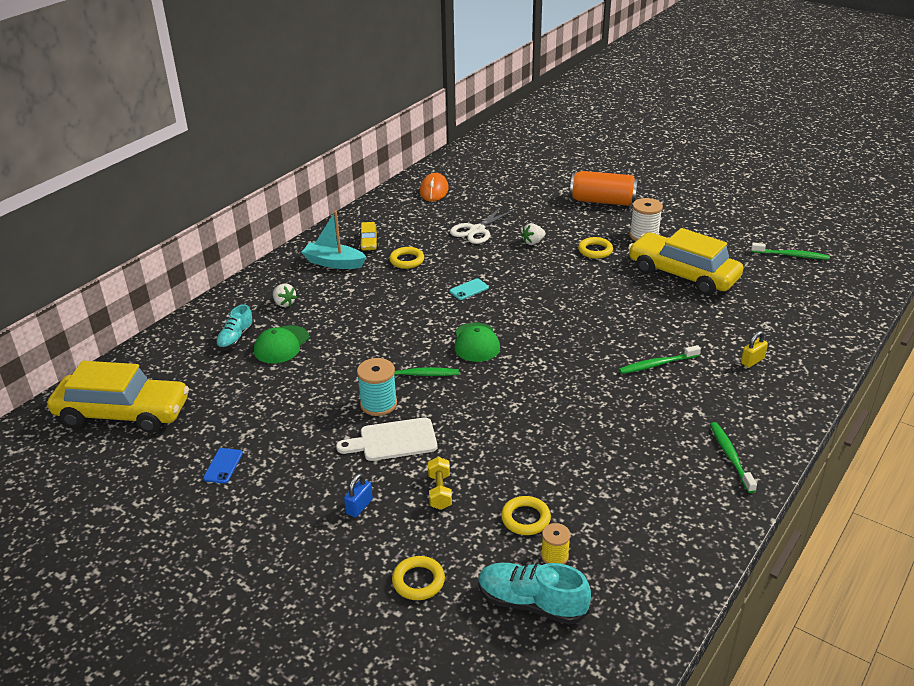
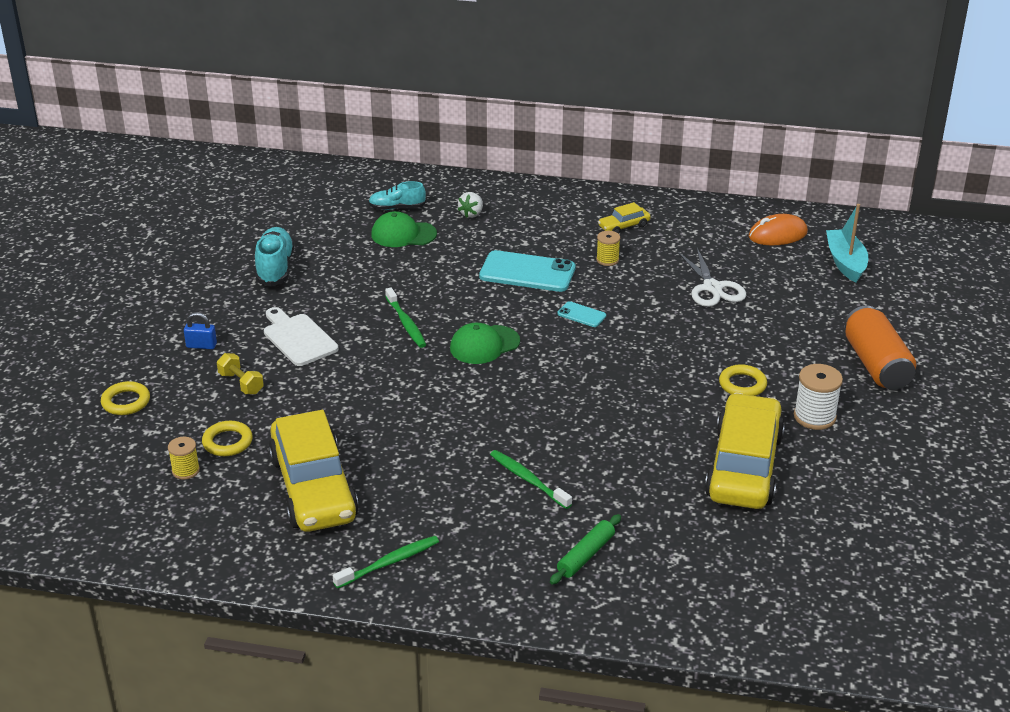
camera: 65 degrees right, 0 degrees up
yellow car [48,361,189,433] -> yellow car moved to [268,410,359,532]
blue phone [203,448,243,484] -> none
turquoise boat [301,211,366,269] -> turquoise boat moved to [826,204,868,283]
turquoise spool [357,358,397,416] -> none
yellow ring [389,247,424,269] -> yellow spool [596,231,620,266]
yellow dumbbell [428,457,452,510] -> yellow dumbbell turned 75 degrees clockwise [217,353,264,395]
white scissors [450,206,515,244] -> white scissors turned 120 degrees counterclockwise [677,248,746,307]
turquoise shoe [478,563,591,625] -> turquoise shoe moved to [255,227,295,287]
white strawberry [521,223,546,245] -> none
yellow padlock [741,331,768,367] -> green rolling pin [550,514,621,585]
green toothbrush [751,243,830,260] -> none
none -> turquoise phone [479,250,576,292]

